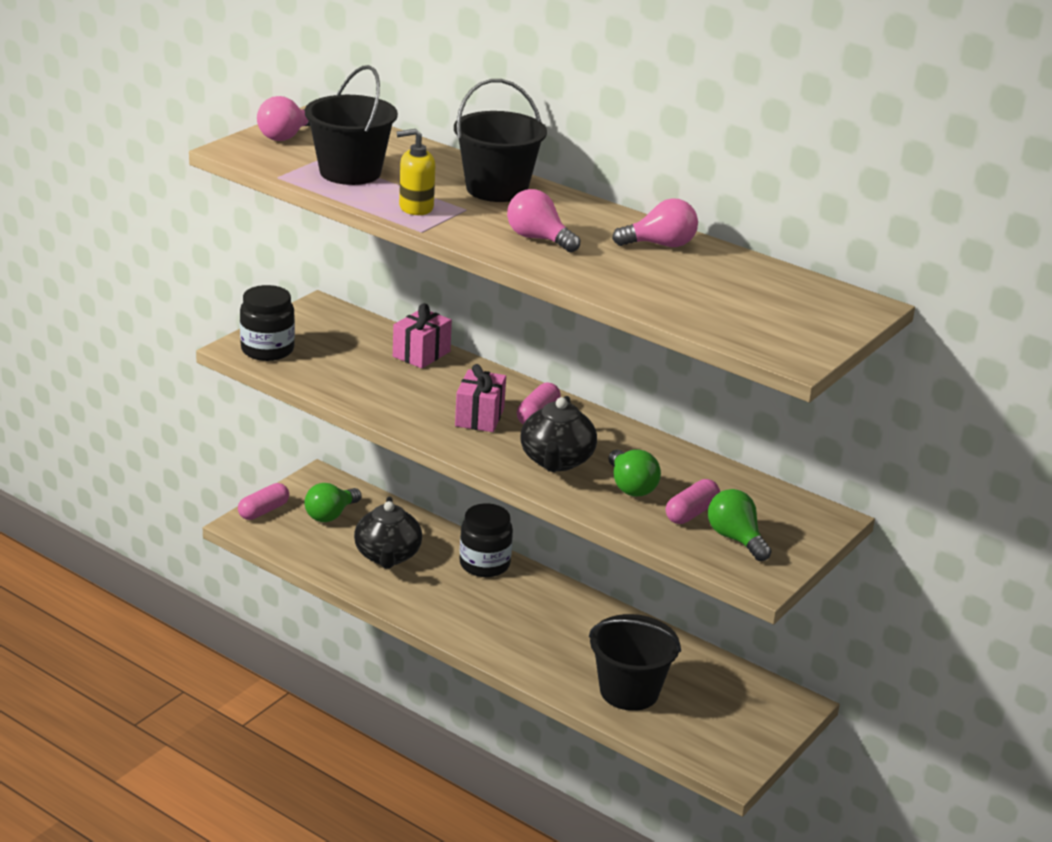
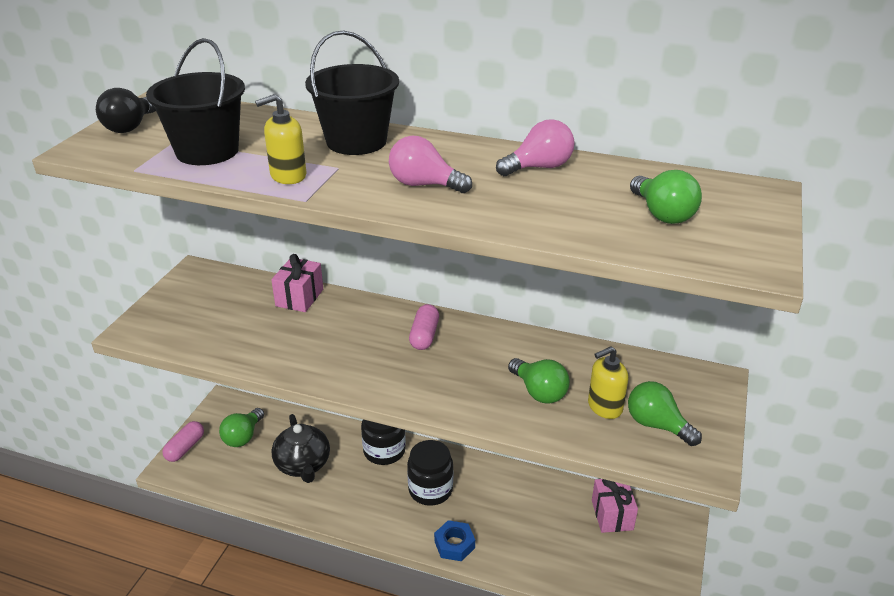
camera: 15 degrees left, 5 degrees up
black jar [240,285,295,361] -> black jar moved to [407,440,453,506]
pink light bulb [257,96,310,141] -> black light bulb [96,88,156,133]
pink gift [455,364,506,432] -> pink gift moved to [592,479,638,533]
black teapot [520,396,597,472] -> none
black bucket [589,614,681,711] -> none
pink capsule [666,479,720,524] -> yellow soap dispenser [588,346,628,419]
none -> blue nut [434,520,475,561]
none -> green light bulb [630,170,702,224]

